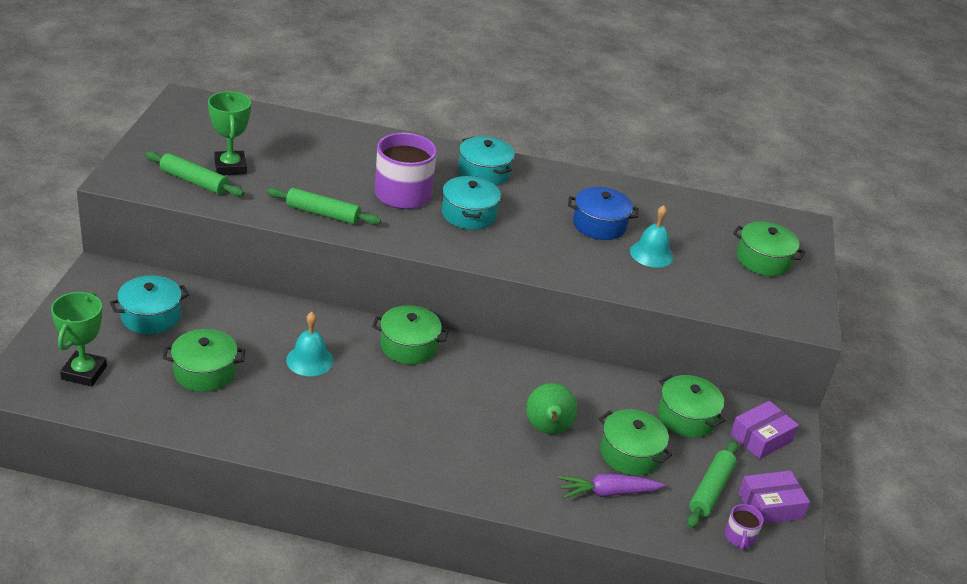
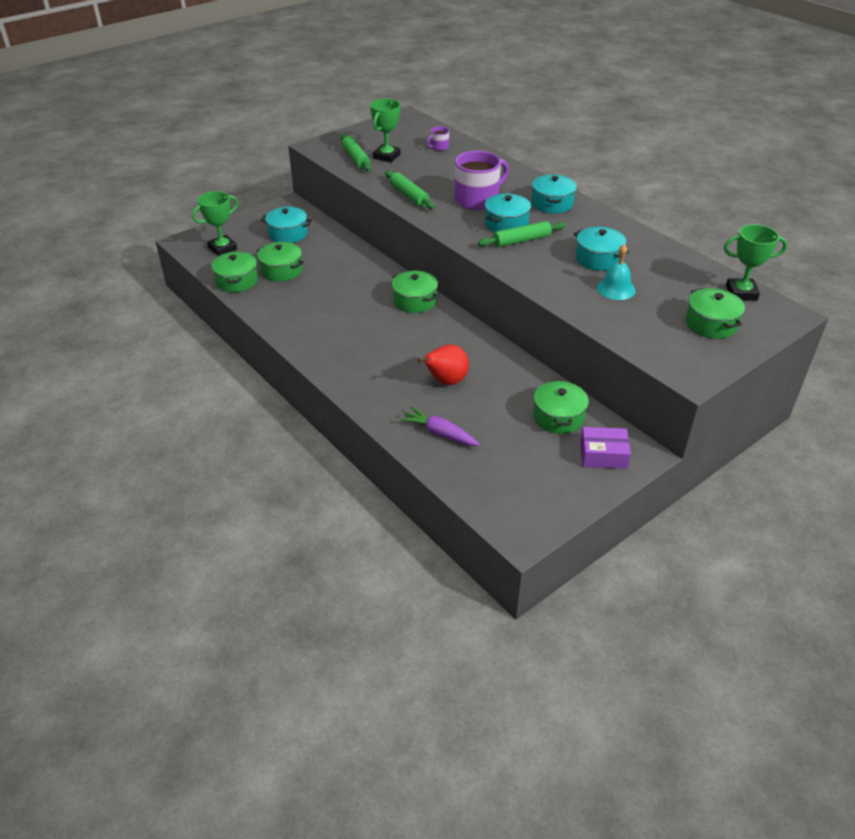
camera: 45 degrees right, 5 degrees up
turquoise bell [286,312,334,376] -> none
green pear [526,383,577,434] -> red pear [417,344,469,385]
blue pot [568,187,639,240] -> turquoise pot [574,227,629,271]
green pot [599,409,672,476] -> green pot moved to [211,252,258,292]
green rolling pin [687,441,738,529] -> green rolling pin moved to [478,221,566,247]
purple mug [725,504,764,550] -> purple mug moved to [427,127,449,151]
purple box [738,470,810,524] -> none
none -> green trophy [724,224,787,300]

